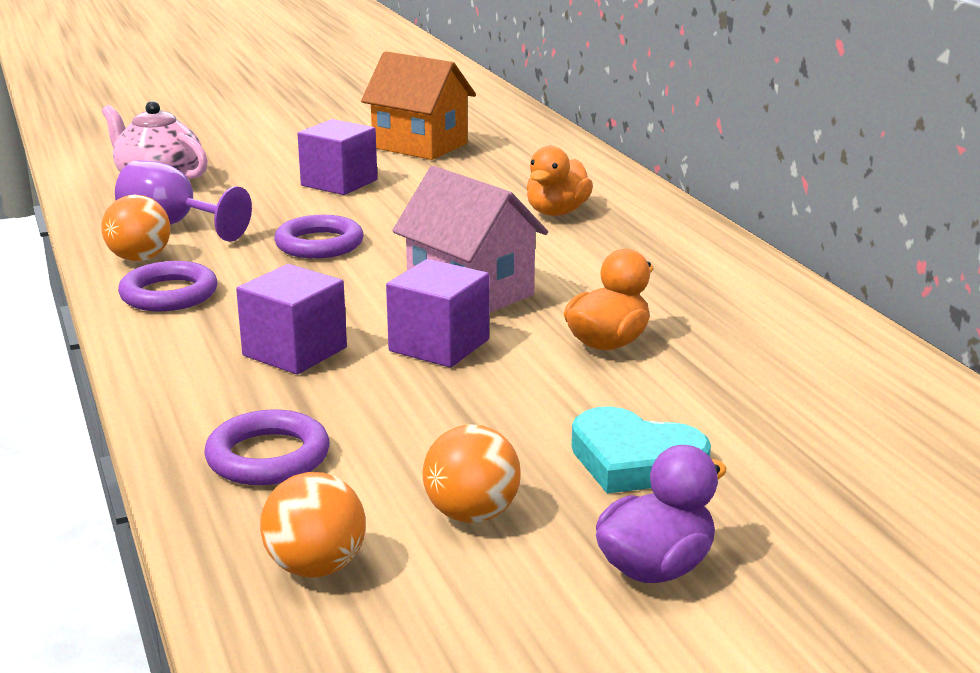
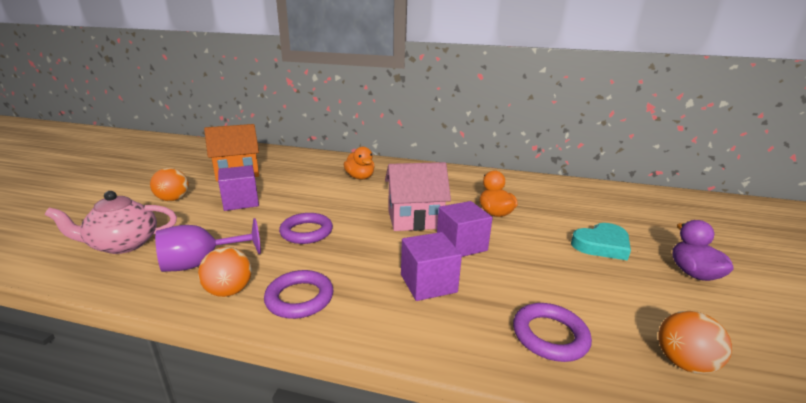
camera: 55 degrees left, 0 degrees up
orange ball [423,424,521,523] -> orange ball moved to [150,168,189,201]

